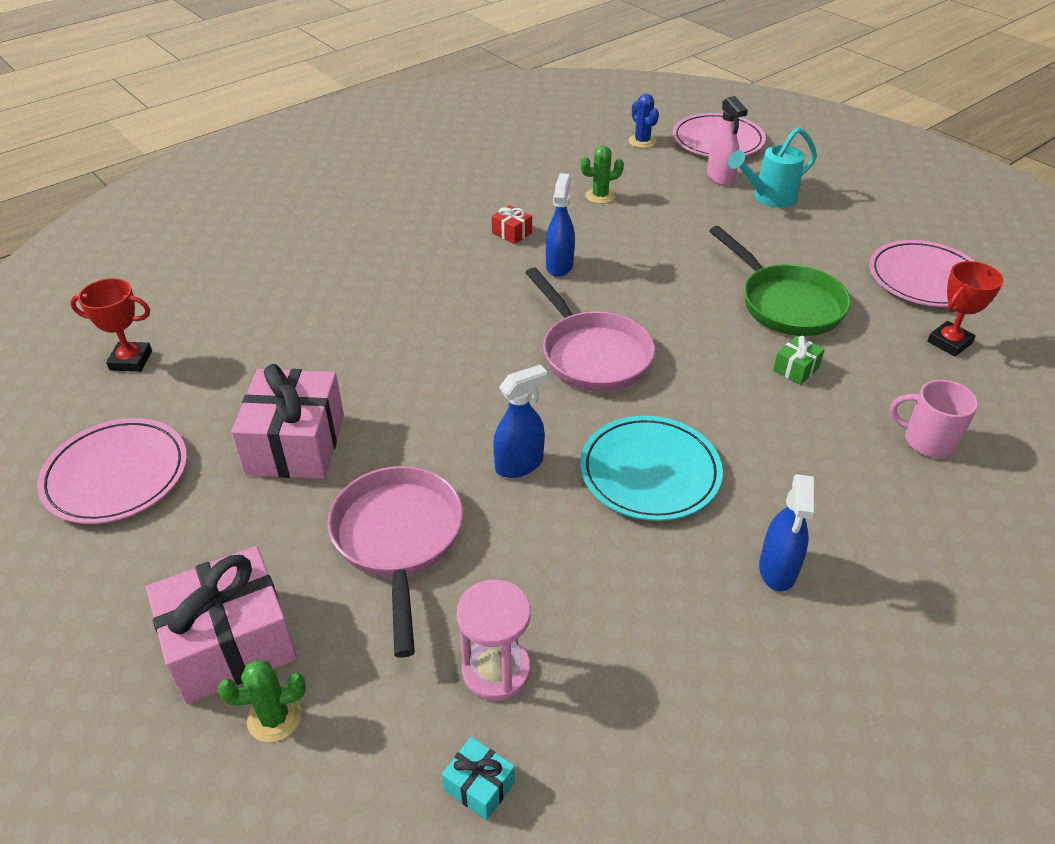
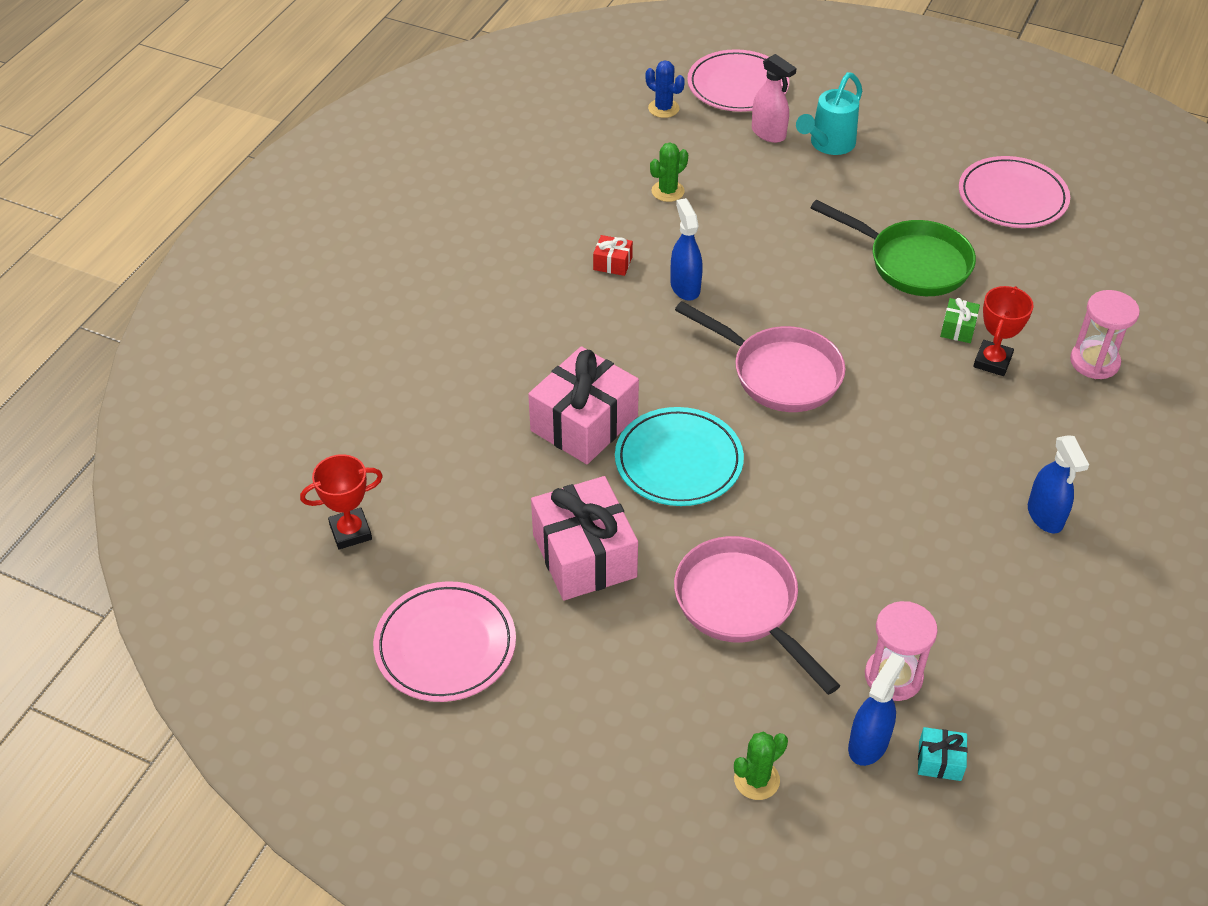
camera: 25 degrees left, 5 degrees up
pink gift [146,546,297,704] -> pink gift moved to [528,346,639,464]
blue spray bottle [493,364,547,478] -> blue spray bottle moved to [848,652,905,766]
turquoise plate [580,416,723,521] -> turquoise plate moved to [615,407,744,506]
pink mug [890,380,978,458] -> pink hourglass [1070,290,1140,379]
red trophy [927,261,1004,356] -> red trophy moved to [973,286,1034,376]

